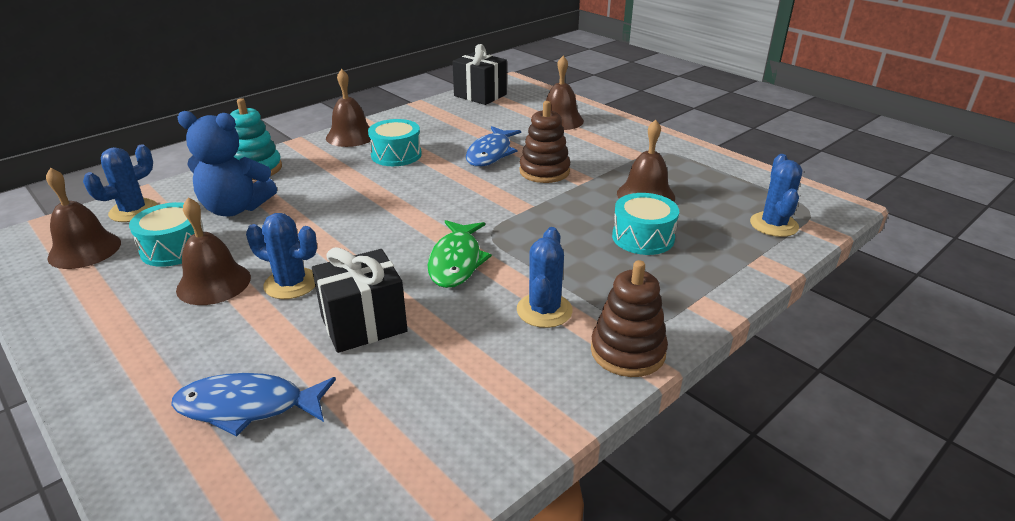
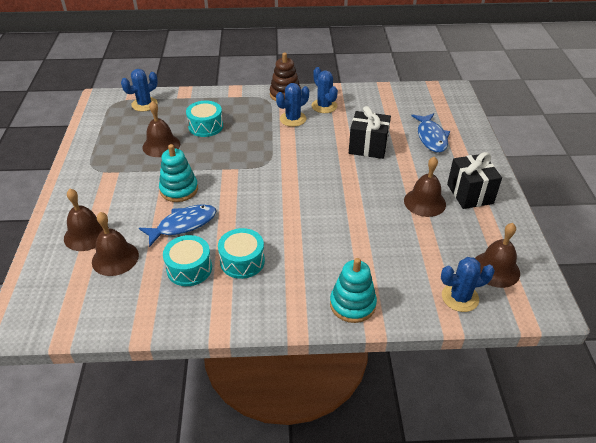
camera: 140 degrees left, 10 degrees up
turquoise drum [129,202,203,267] -> turquoise drum moved to [163,235,212,286]
blue fish [171,373,336,437] -> blue fish turned 45 degrees clockwise [412,113,450,153]
blue teddy bear [177,111,277,217] -> none
blue cactus [246,213,317,299] -> blue cactus moved to [311,67,338,113]
brown bell [326,69,371,147] -> brown bell moved to [92,212,139,276]
green fish [428,220,492,288] -> none
black gift [452,44,507,105] -> black gift moved to [447,152,502,209]
brown stacking toy [519,101,570,183] -> turquoise stacking toy [159,144,198,202]

